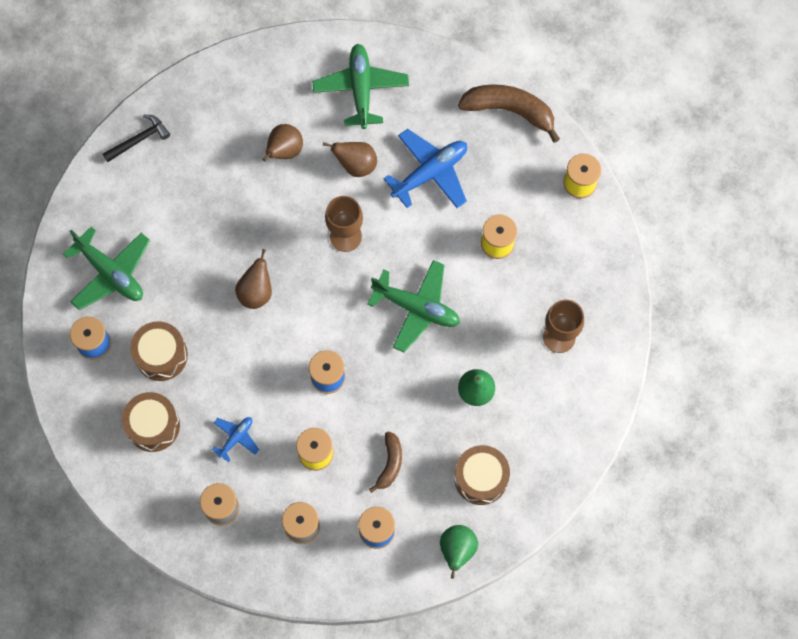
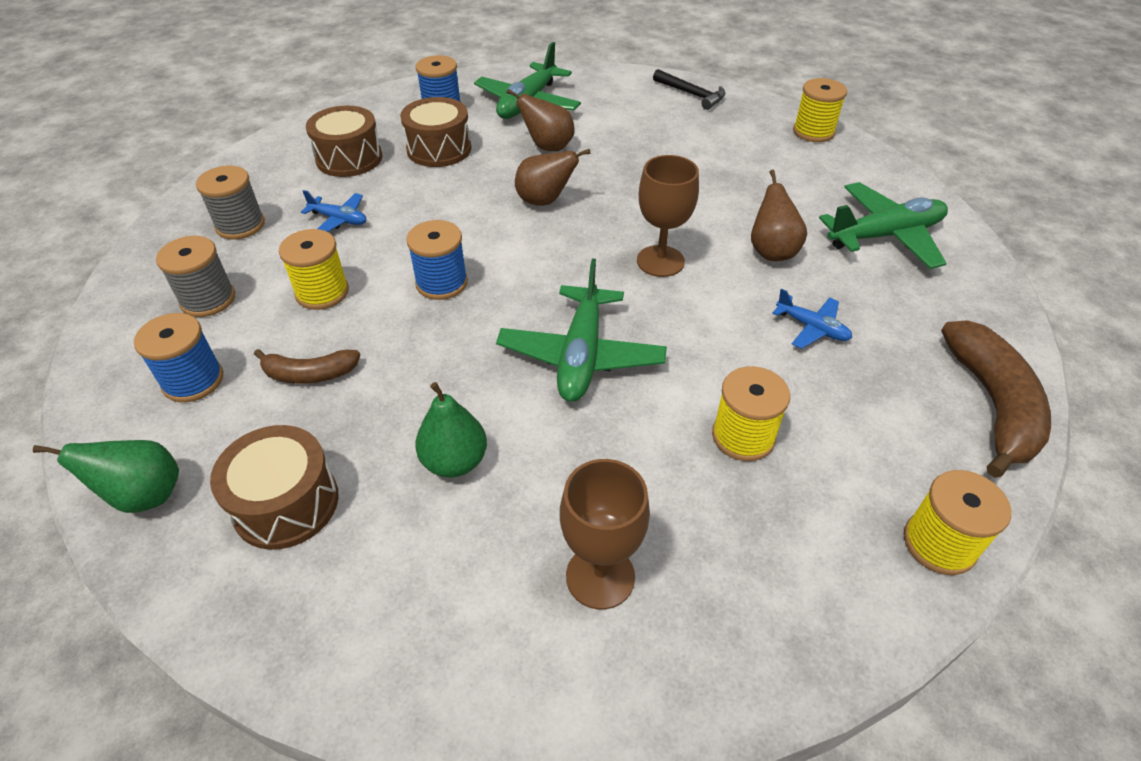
camera: 75 degrees right, 25 degrees down
brown pear [262,124,303,161] -> brown pear moved to [506,89,575,151]
blue plane [383,129,467,208] -> blue plane [772,288,852,349], size x0.53
none -> yellow spool [793,78,847,142]

